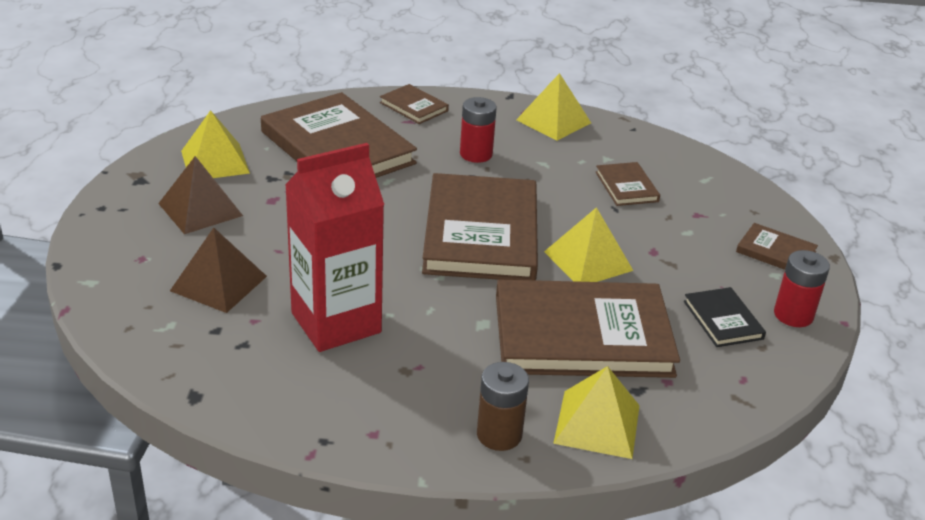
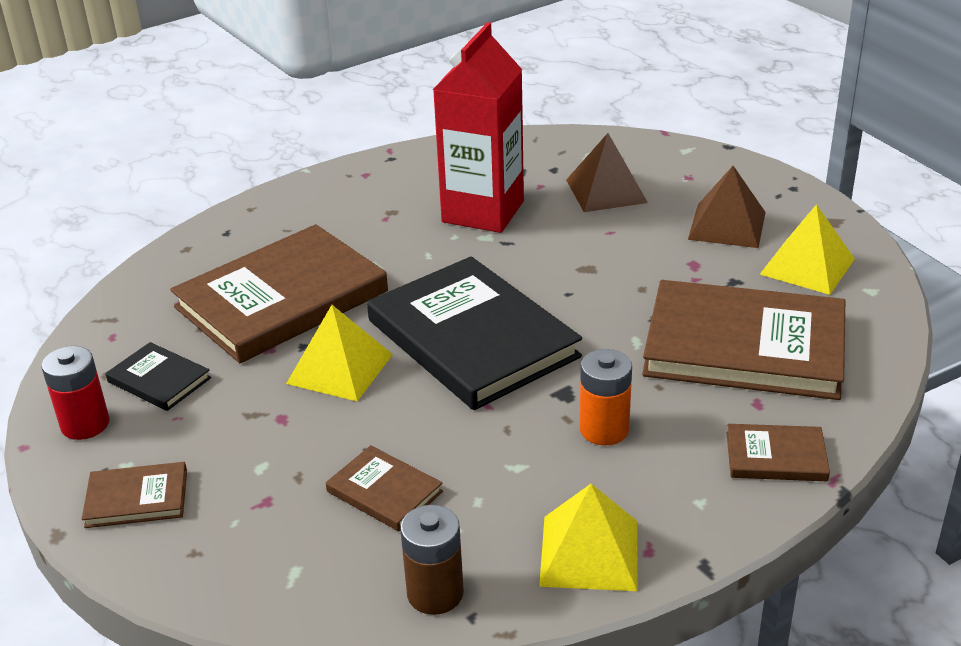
camera: 145 degrees right, 0 degrees up
brown book [422,173,538,280] -> black book [367,257,582,410]
red battery [460,97,497,163] -> orange battery [580,349,632,446]
brown battery [477,362,529,451] -> brown battery moved to [400,505,464,615]
yellow pyramid [553,366,640,459] -> none

